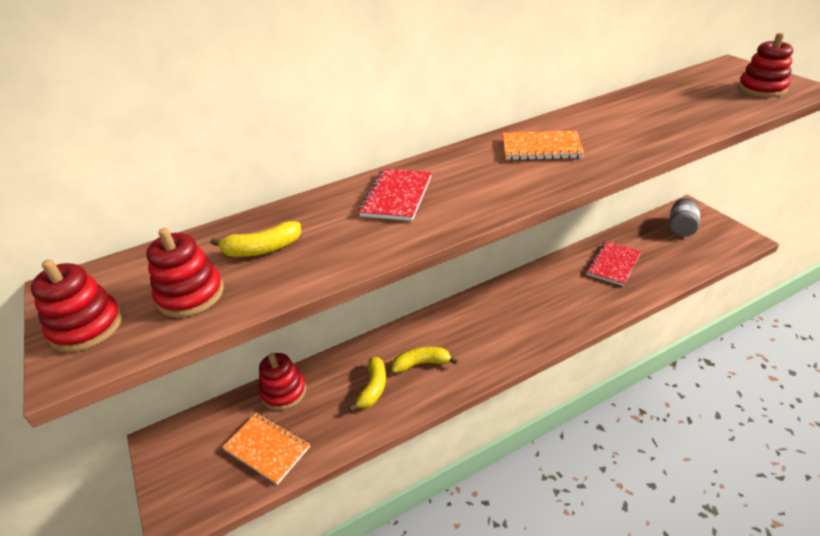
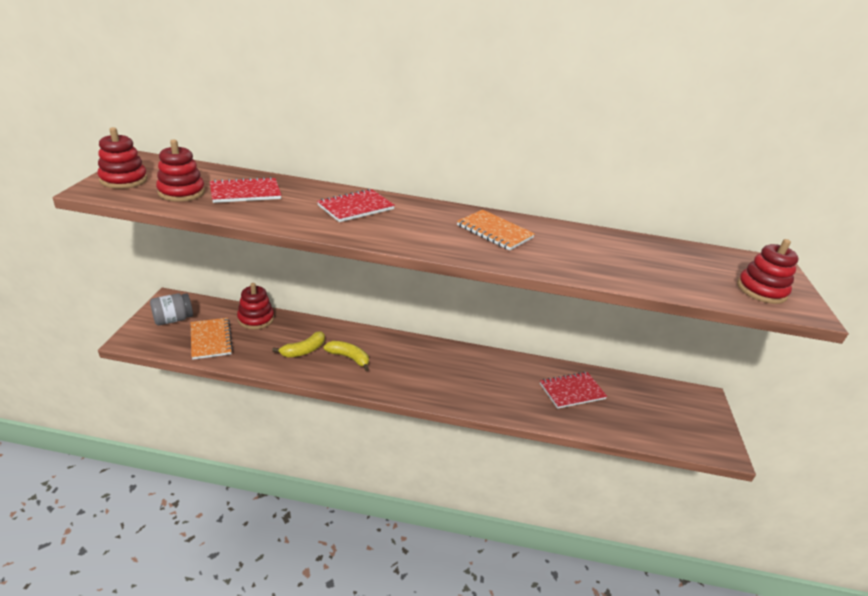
camera: 30 degrees right, 5 degrees down
yellow banana [211,221,301,257] -> red notebook [209,177,281,203]
grey jar [669,198,700,236] -> grey jar moved to [150,293,193,325]

